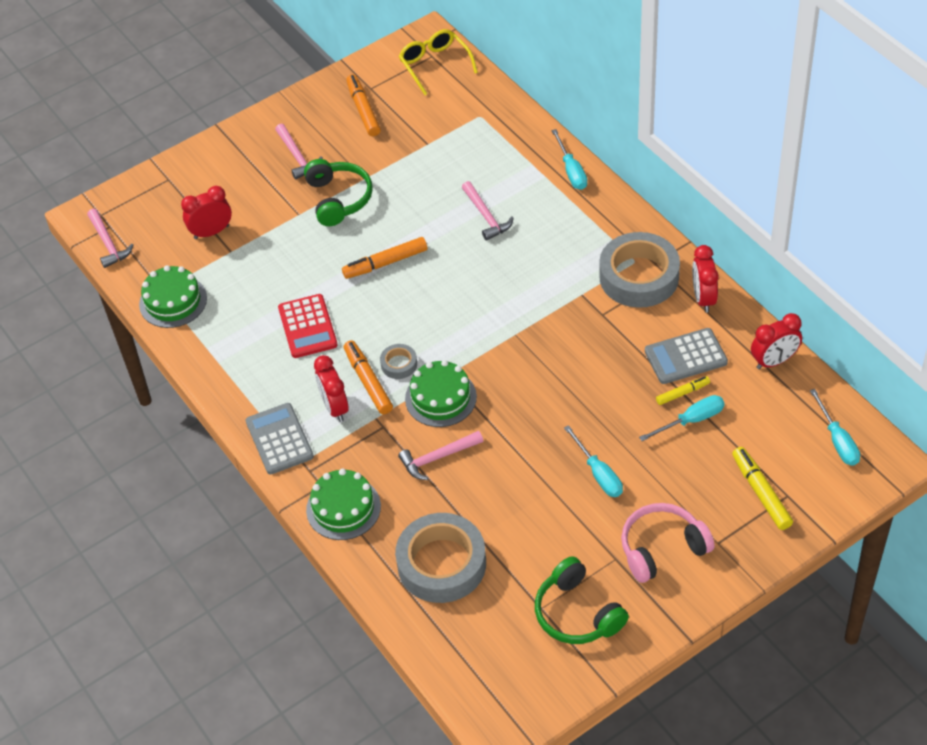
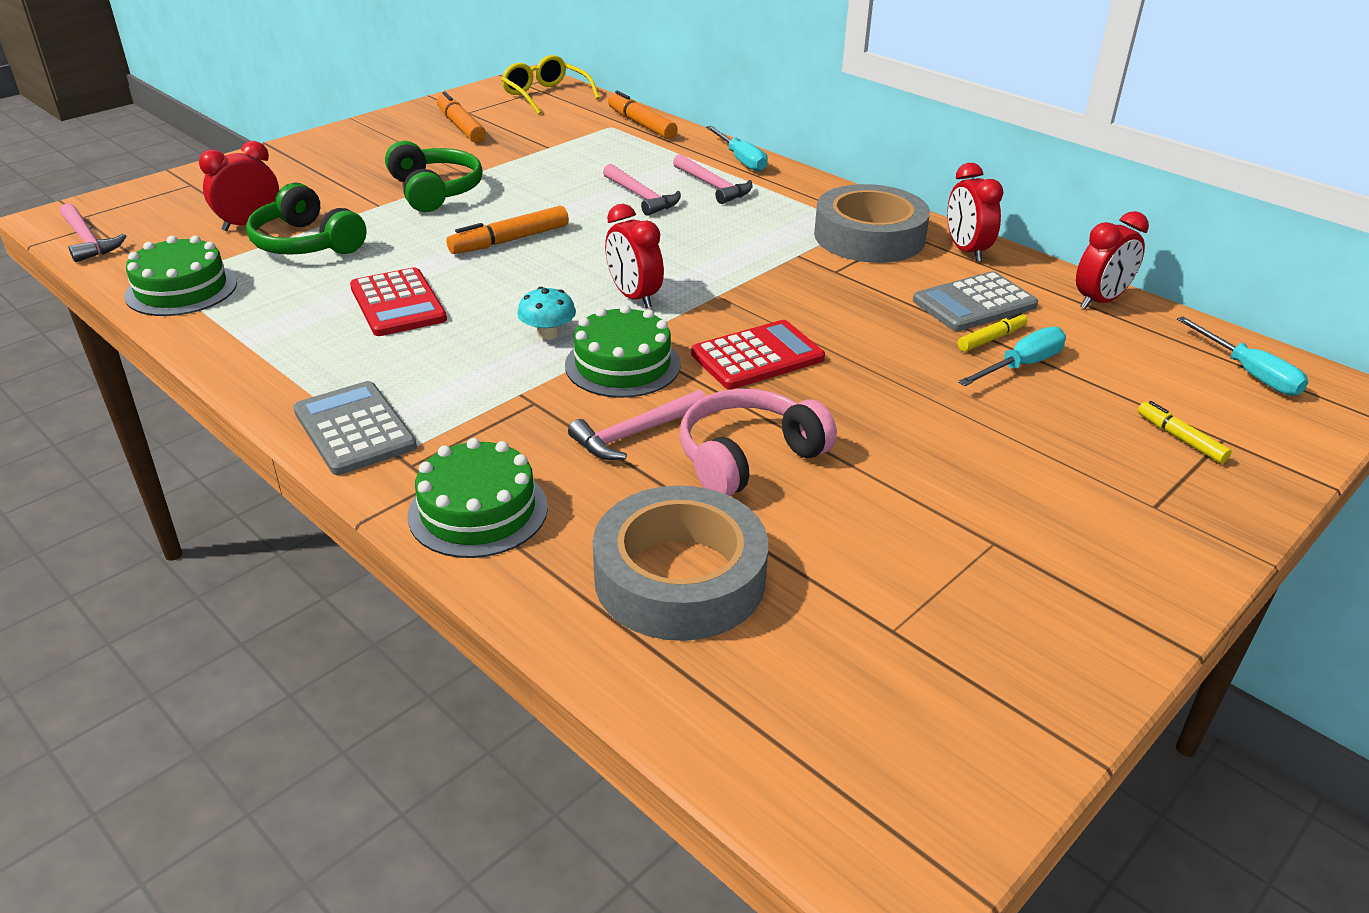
camera: 15 degrees left, 15 degrees down
pink hammer [275,124,323,179] -> pink hammer moved to [673,154,753,204]
red clock [314,355,348,422] -> red clock moved to [605,204,664,309]
orange marker [344,340,393,414] -> orange marker moved to [608,91,678,139]
grey tape [380,344,417,379] -> turquoise mushroom [518,287,576,340]
green headphones [535,556,629,644] -> green headphones moved to [246,183,367,255]
turquoise screwdriver [564,425,623,497] -> none
pink headphones [621,503,715,583] -> pink headphones moved to [680,389,837,496]
yellow marker [732,447,793,530] -> yellow marker [1138,401,1232,464], size x0.61
none -> red calculator [691,320,825,389]

